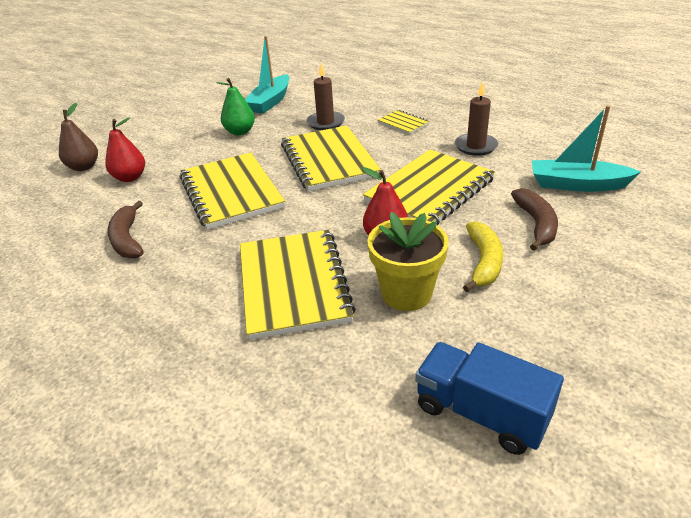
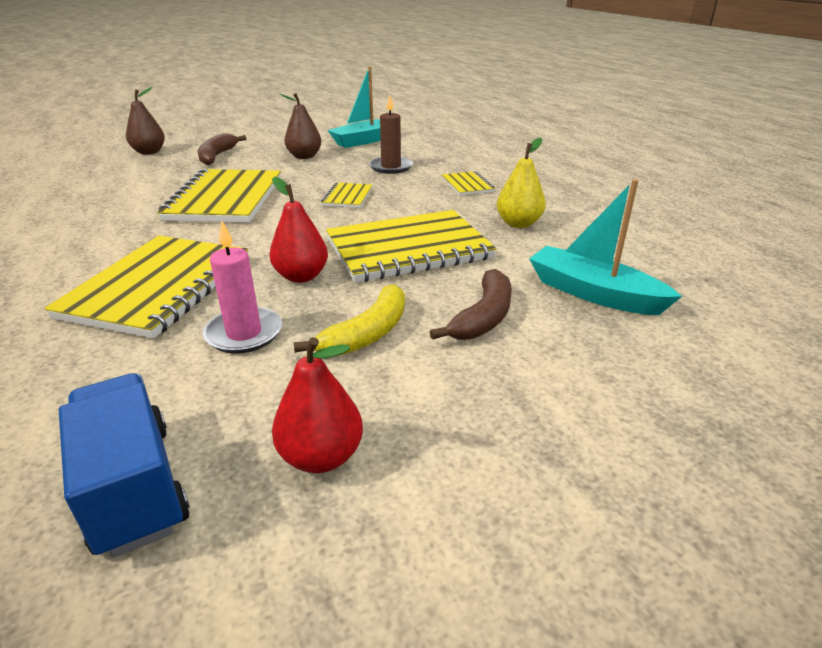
camera: 25 degrees right, 5 degrees down
red pear [105,117,145,182] -> red pear moved to [272,337,363,473]
brown banana [107,201,144,258] -> brown banana moved to [198,133,246,165]
green pear [216,78,255,135] -> brown pear [279,93,321,159]
yellow notebook [281,125,381,192] -> yellow notebook [321,183,372,208], size x0.46
yellow flower pot [367,212,449,311] -> pink candle [203,221,282,354]
brown candle [455,81,498,156] -> yellow pear [497,137,546,228]

